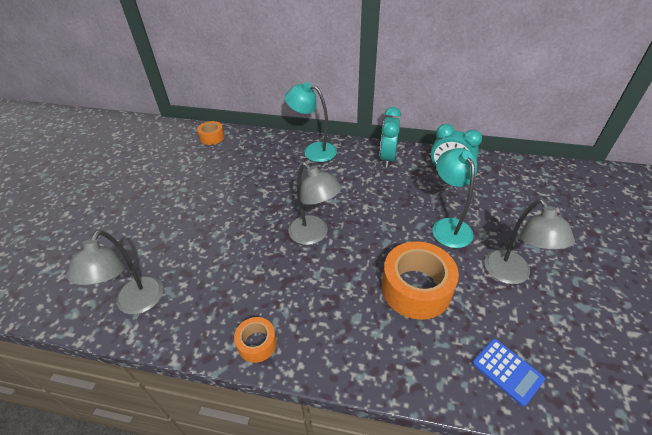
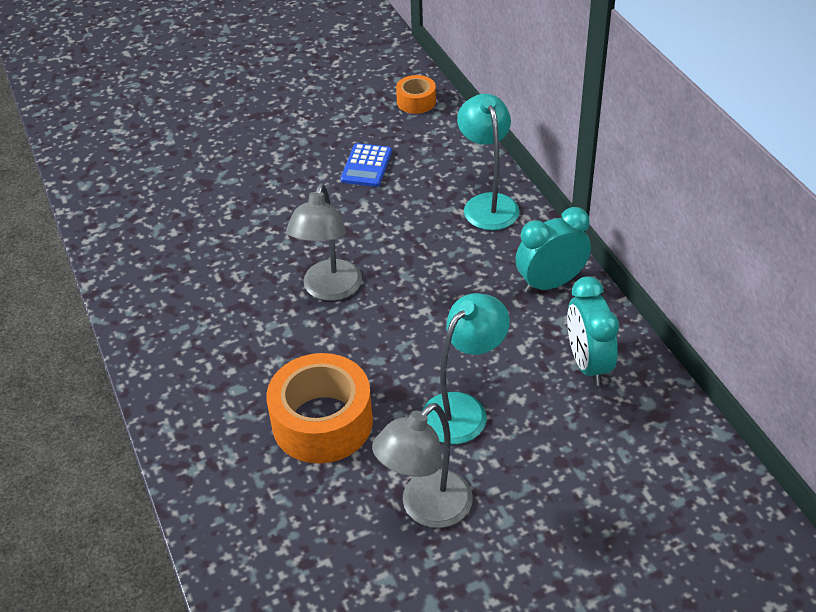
camera: 55 degrees right, 0 degrees up
grey lamp [67,230,163,315] -> none
orange tape [234,317,277,363] -> none
blue calculator [472,339,545,406] -> blue calculator moved to [341,143,392,187]

